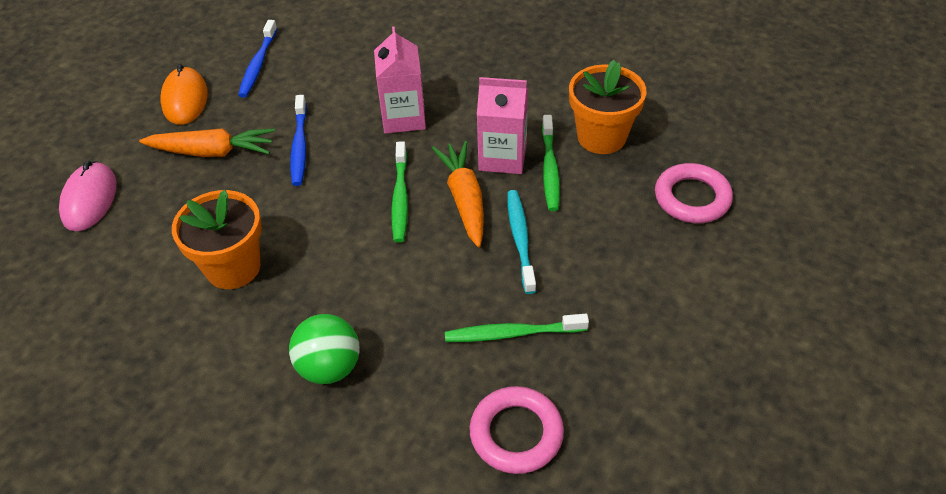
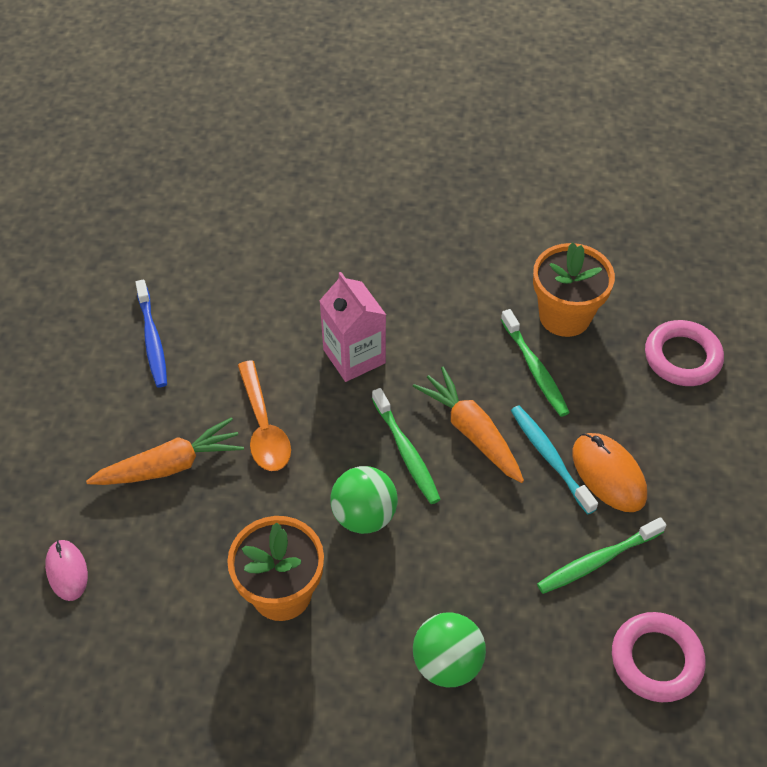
camera: 25 degrees left, 5 degrees up
pink mouse [59,161,117,231] -> pink mouse [45,540,88,601], size x0.66
orange mouse [161,64,208,125] -> orange mouse moved to [572,433,647,512]
blue toothbrush [291,95,307,186] -> orange spoon [238,360,291,471]
pink carton [477,77,528,174] -> none
none -> green ball [330,466,398,534]

